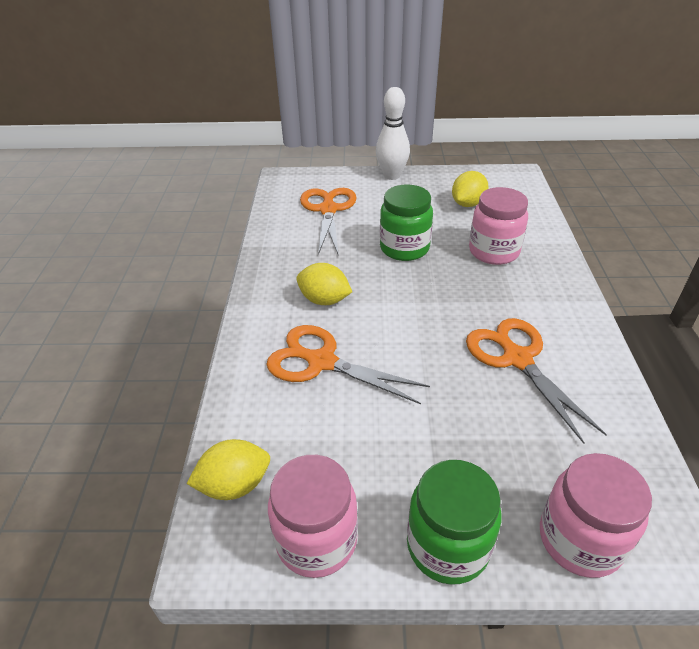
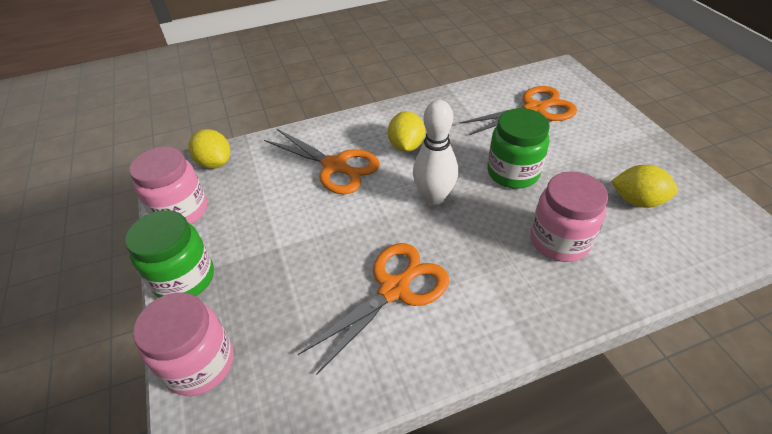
camera: 70 degrees right, 5 degrees up
orange scissors [266,325,430,404] -> orange scissors turned 120 degrees clockwise [264,129,380,194]
white bowling pin [376,87,410,180] -> white bowling pin moved to [413,100,458,205]

